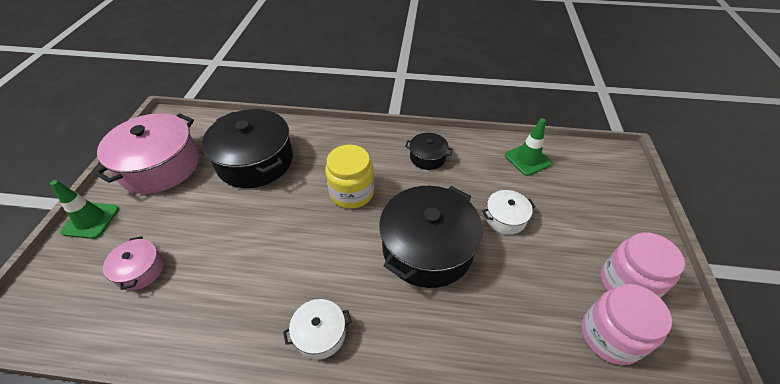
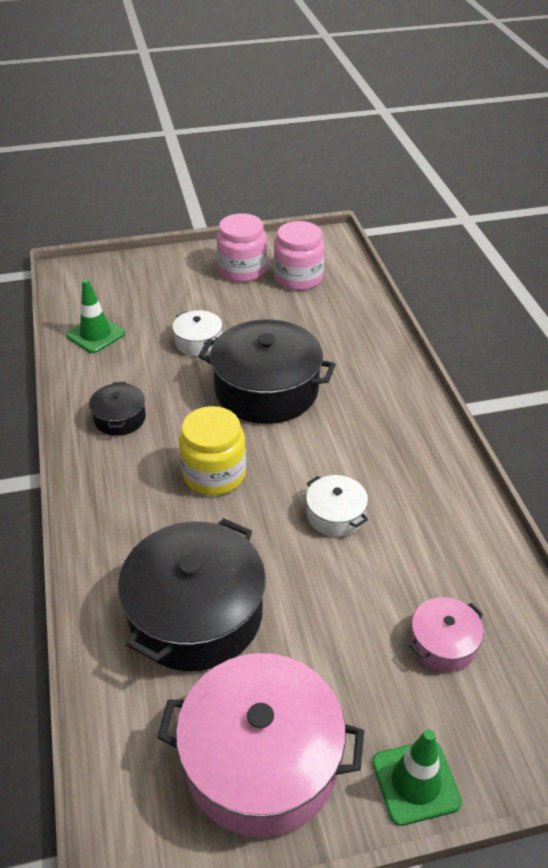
camera: 110 degrees left, 5 degrees down
white pot [283,299,352,360] -> white pot moved to [306,475,368,537]

